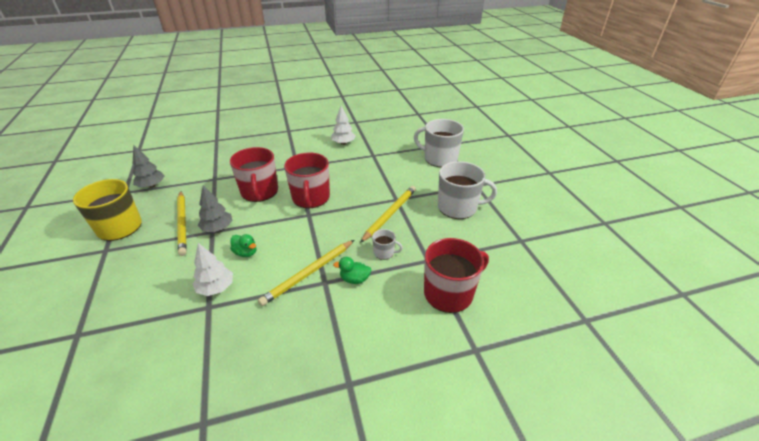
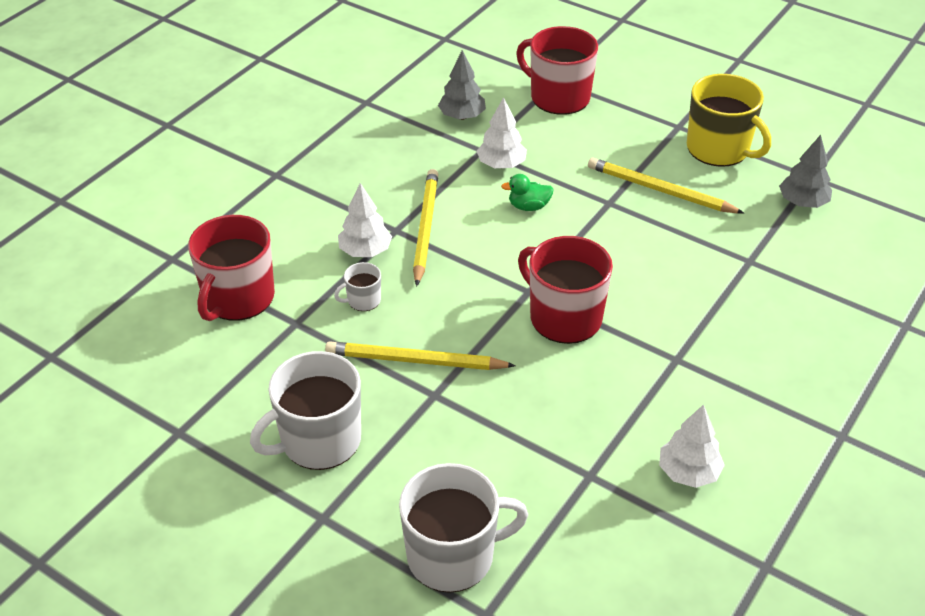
camera: 140 degrees right, 5 degrees up
grey tree [198,185,232,232] -> grey tree moved to [438,50,486,120]
red mug [230,147,278,202] -> red mug moved to [516,26,598,115]
green duck [333,257,371,284] -> white tree [338,183,392,257]
yellow pencil [360,186,416,243] -> yellow pencil turned 105 degrees clockwise [325,341,516,370]

